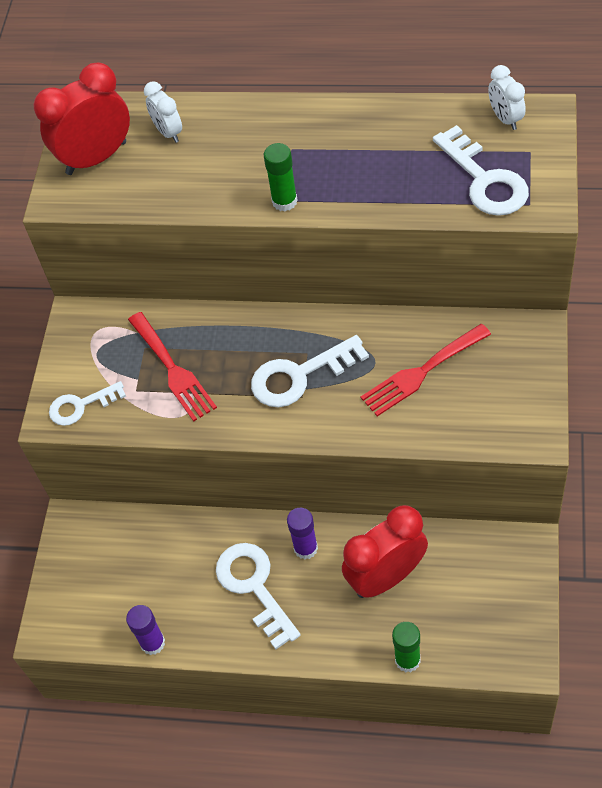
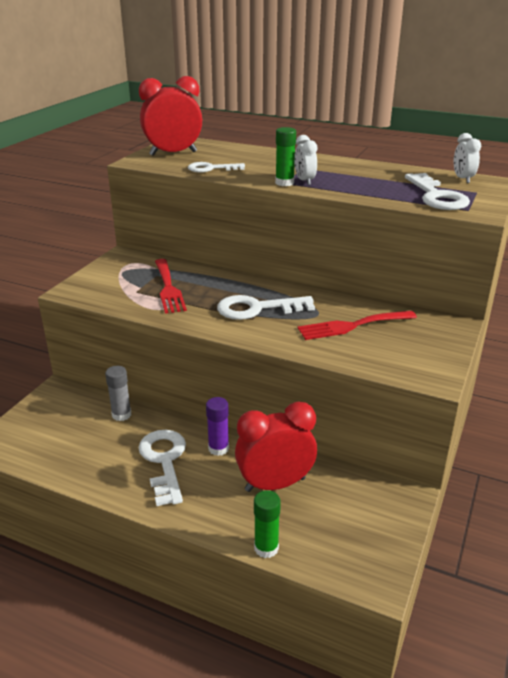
camera: 10 degrees right, 25 degrees down
white key [49,381,126,426] -> white key moved to [188,162,245,173]
purple glue stick [126,605,165,655] -> none
white clock [144,81,182,143] -> white clock moved to [295,135,317,185]
none -> grey glue stick [105,366,131,421]

